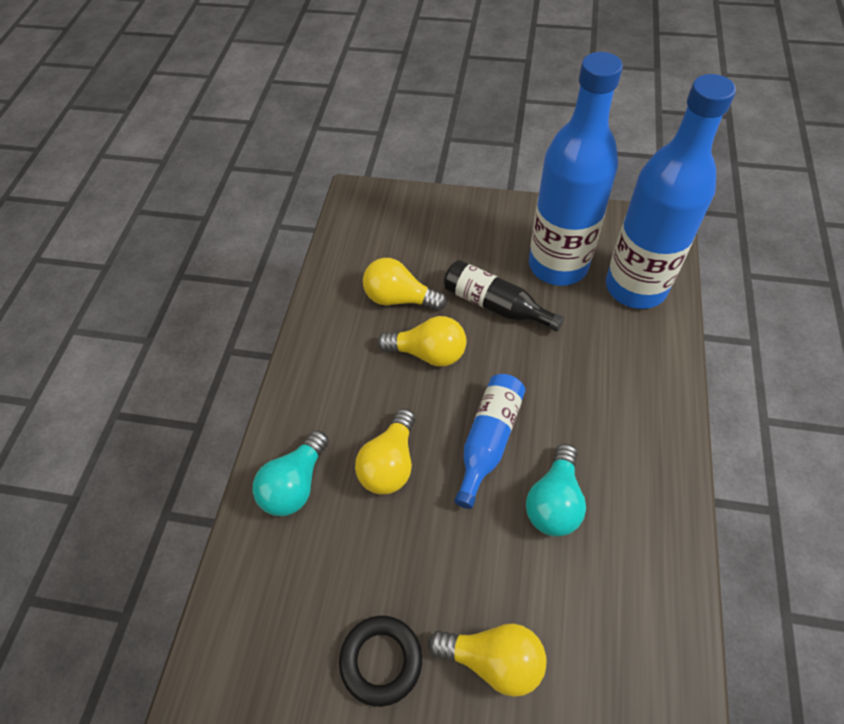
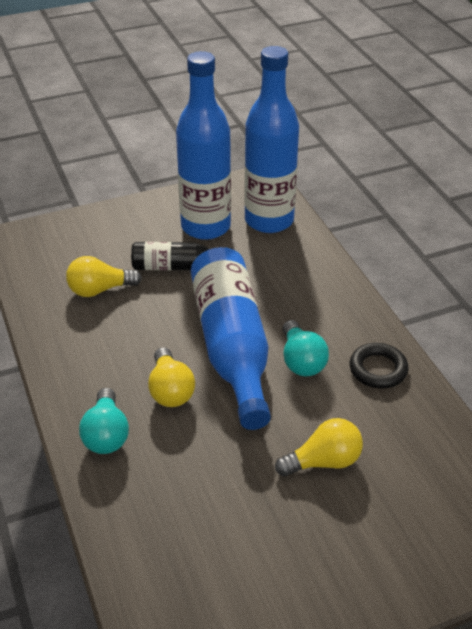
camera: 35 degrees left, 15 degrees down
black ring [339,616,422,707] -> black ring moved to [350,343,409,389]
yellow light bulb [378,316,466,366] -> none
blue bottle [454,374,525,509] -> blue bottle [191,247,271,430], size x1.89

